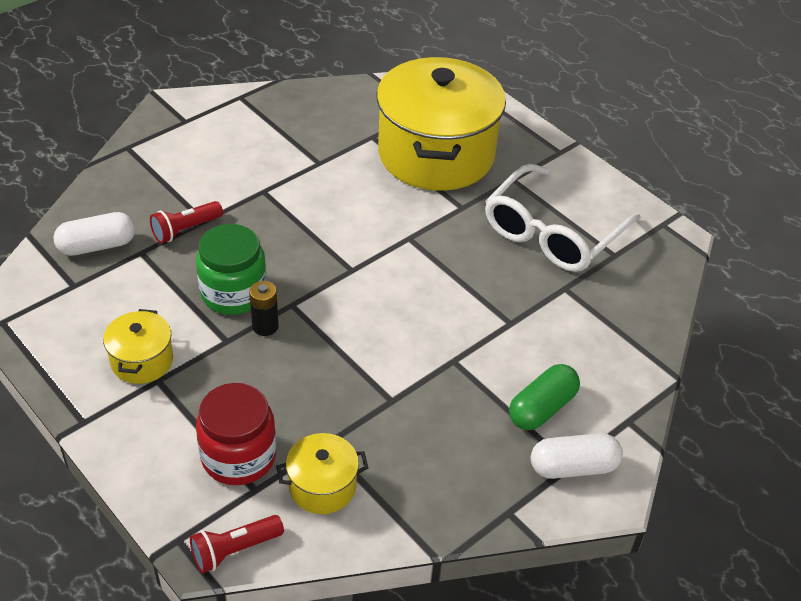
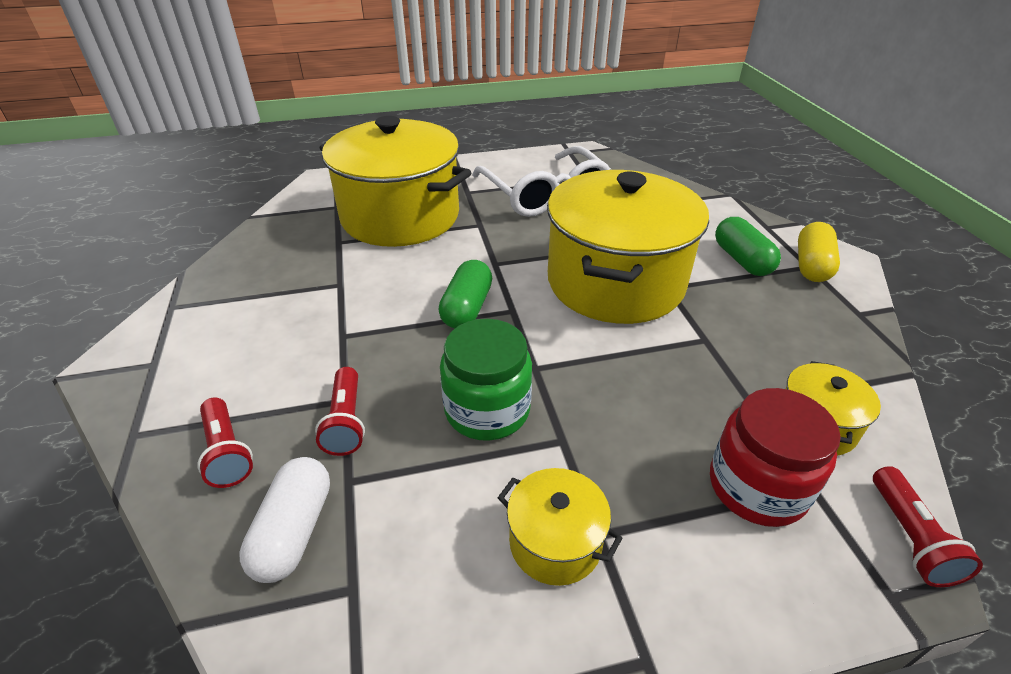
camera: 60 degrees left, 5 degrees down
black battery [249,281,279,336] -> none
white capsule [531,433,623,479] -> yellow capsule [798,222,840,282]
none -> red flashlight [197,397,253,488]
none -> green capsule [439,260,492,328]
none -> yellow pot [547,170,709,324]

